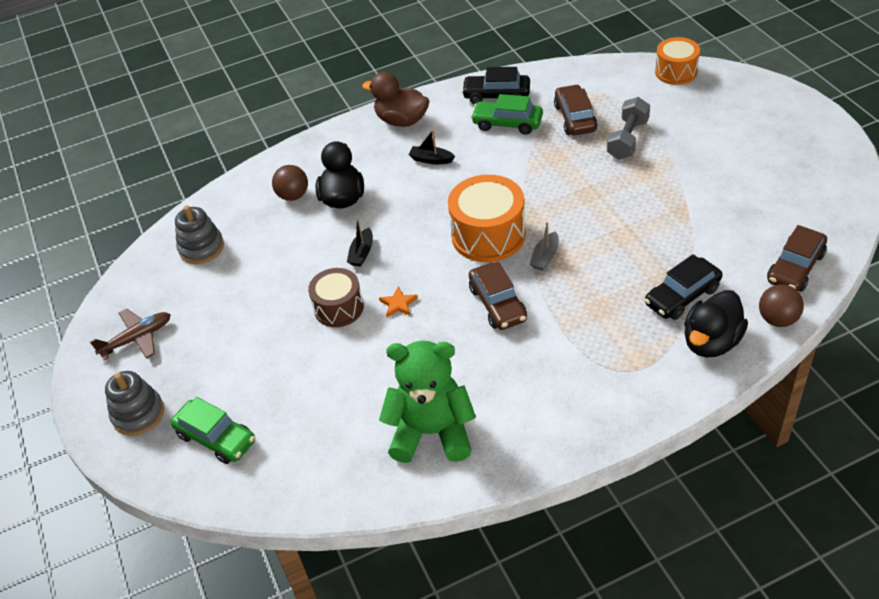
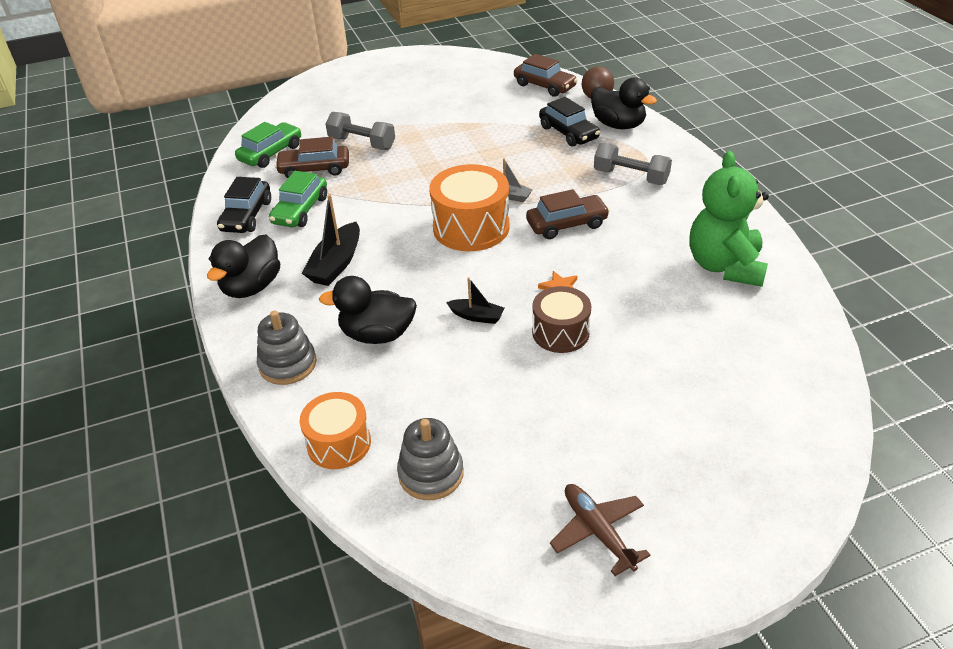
camera: 90 degrees left, 5 degrees down
grey stacking toy [105,371,164,436] -> grey stacking toy moved to [257,310,316,385]
green car [170,397,255,464] -> green car moved to [235,122,301,168]
brown ball [272,165,308,201] -> none
brown duck [362,72,429,127] -> black duck [207,234,280,298]
black boat [409,130,455,164] -> black boat [302,194,360,286], size x1.69
orange drum [655,37,700,85] -> orange drum moved to [300,392,371,469]
none -> grey dumbbell [594,143,672,185]

